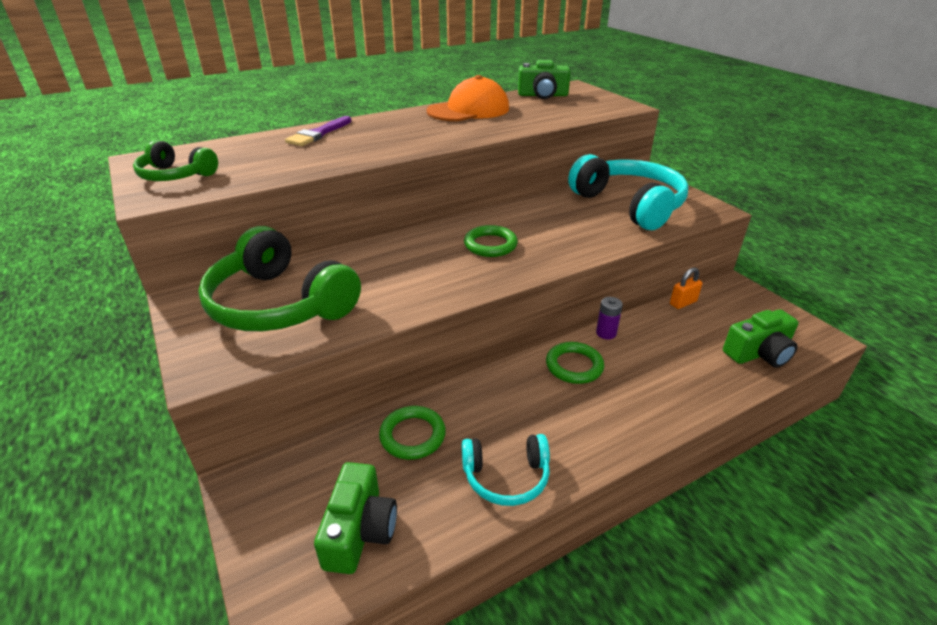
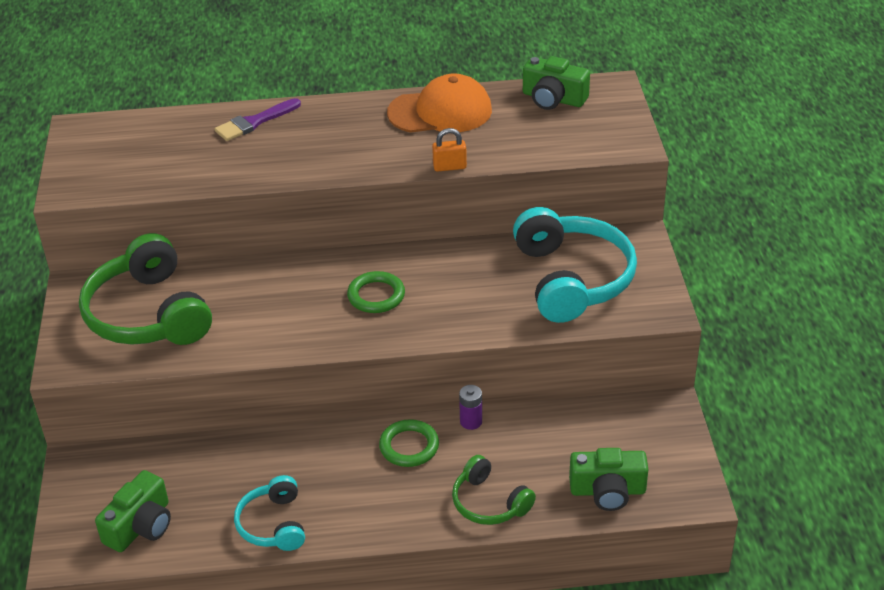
camera: 25 degrees right, 5 degrees up
green headphones [133,140,218,181] -> green headphones moved to [452,455,536,525]
green ring [379,406,446,460] -> none
turquoise headphones [462,434,550,506] -> turquoise headphones turned 60 degrees clockwise [234,475,305,551]
orange padlock [670,268,702,309] -> orange padlock moved to [432,128,467,172]

